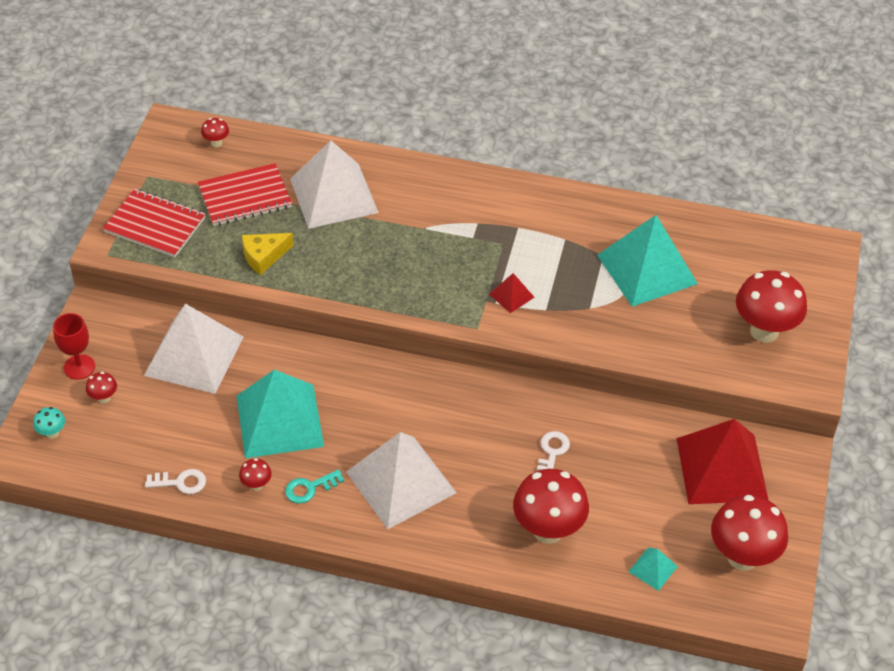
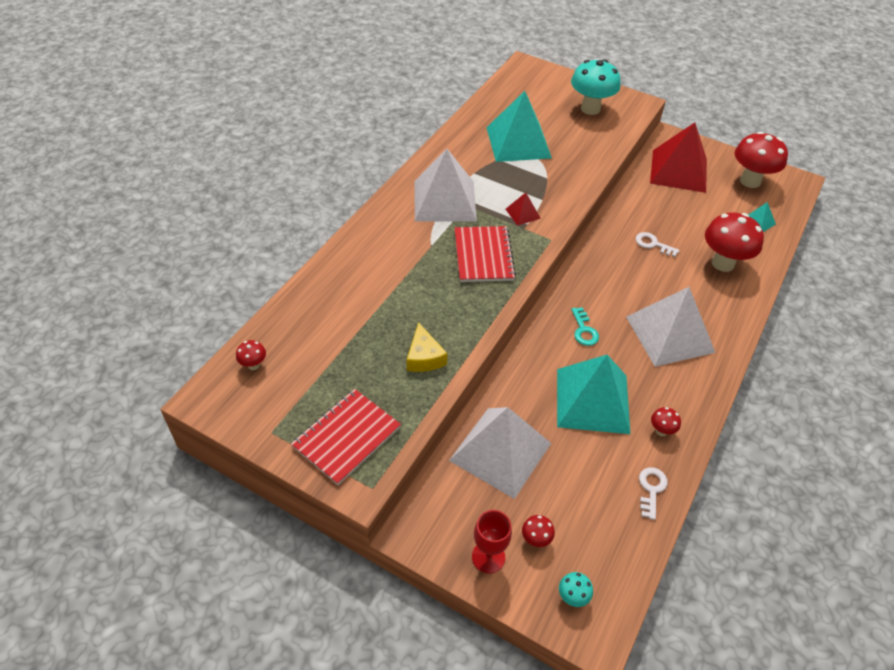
camera: 75 degrees left, 0 degrees up
red notebook [198,163,292,226] -> red notebook moved to [454,226,516,282]
turquoise key [285,469,344,504] -> turquoise key moved to [571,307,599,346]
white pyramid [290,140,379,229] -> white pyramid moved to [414,148,477,222]
red mushroom [736,270,807,343] -> turquoise mushroom [571,59,621,115]

